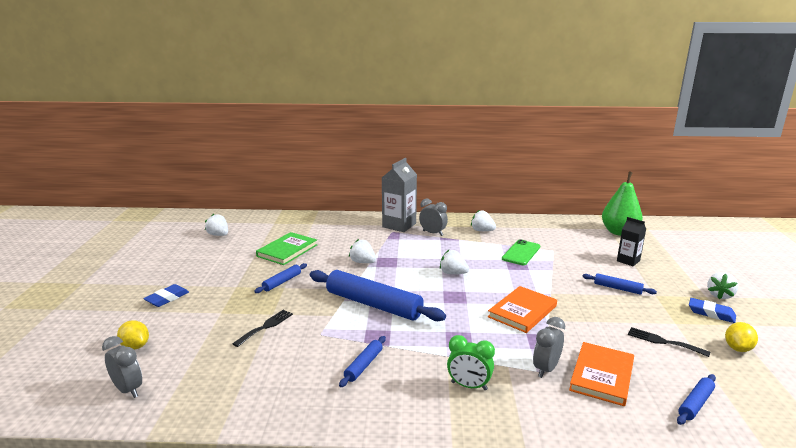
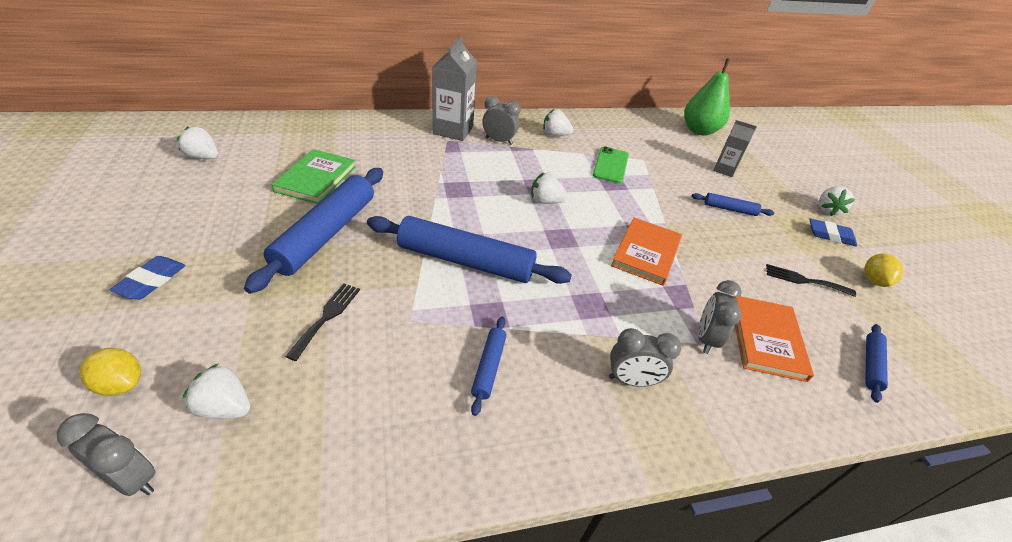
camera: 20 degrees left, 20 degrees up
blue rolling pin [254,263,307,293] -> blue rolling pin [244,168,383,294], size x2.15
white strawberry [349,239,376,263] -> white strawberry moved to [183,363,250,418]
green clock [447,335,495,390] -> grey clock [609,328,681,387]
black carton [617,217,646,266] -> grey carton [713,120,757,177]

